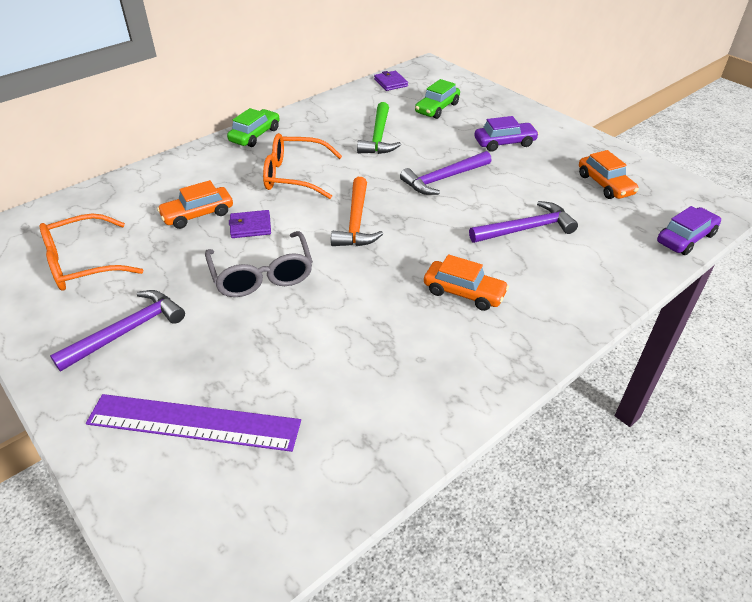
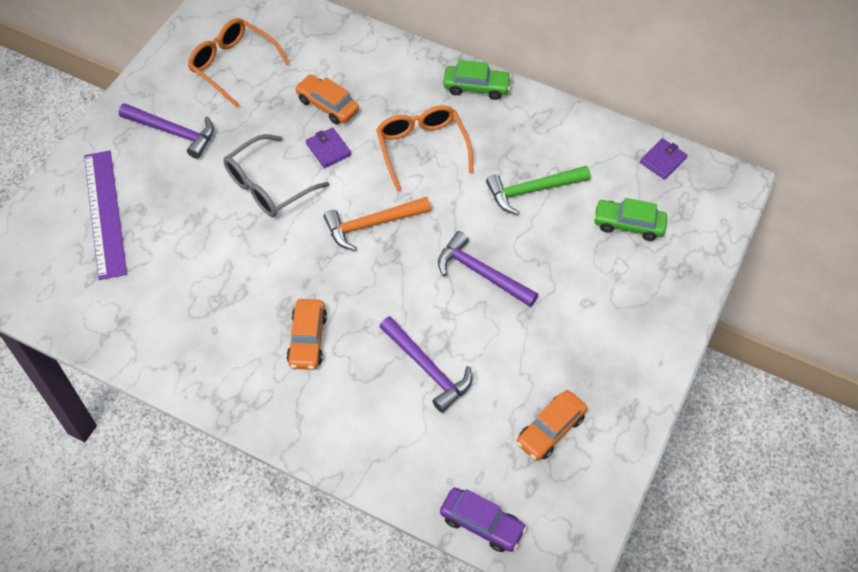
camera: 65 degrees right, 15 degrees up
purple car [475,116,539,152] -> none

